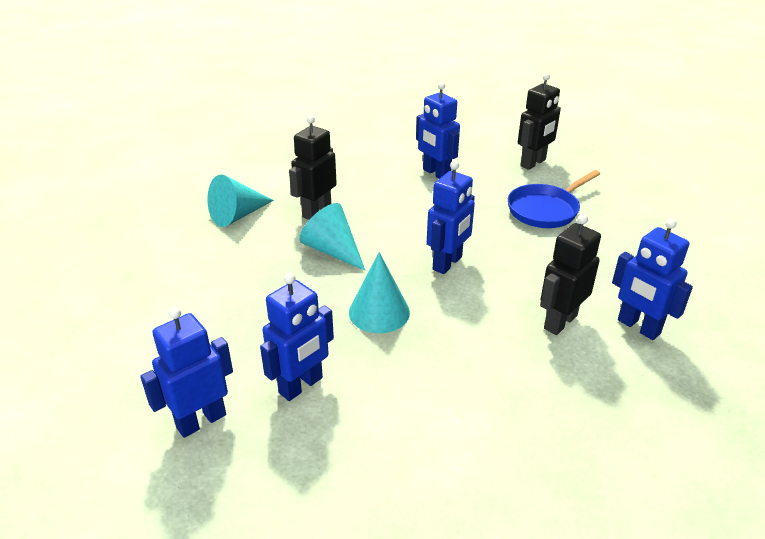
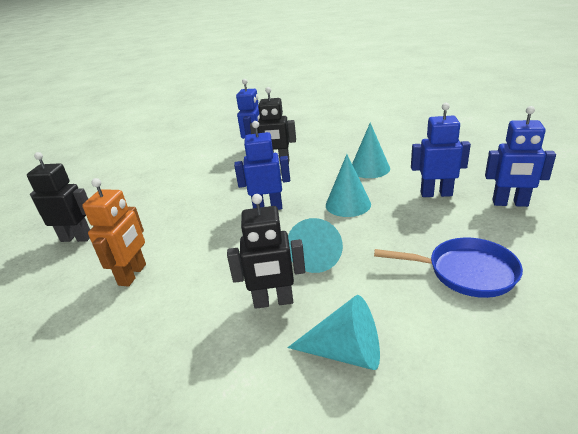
camera: 125 degrees left, 5 degrees down
blue robot [416,82,460,179] -> orange robot [82,178,146,287]
blue pan [508,170,600,228] -> blue pan moved to [374,238,523,298]
none -> turquoise cone [352,123,390,178]

